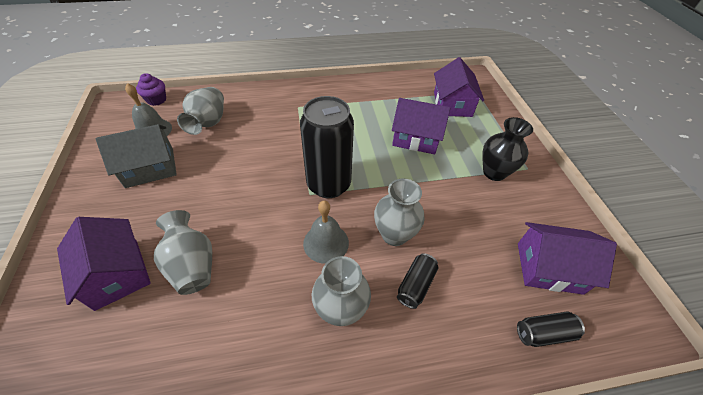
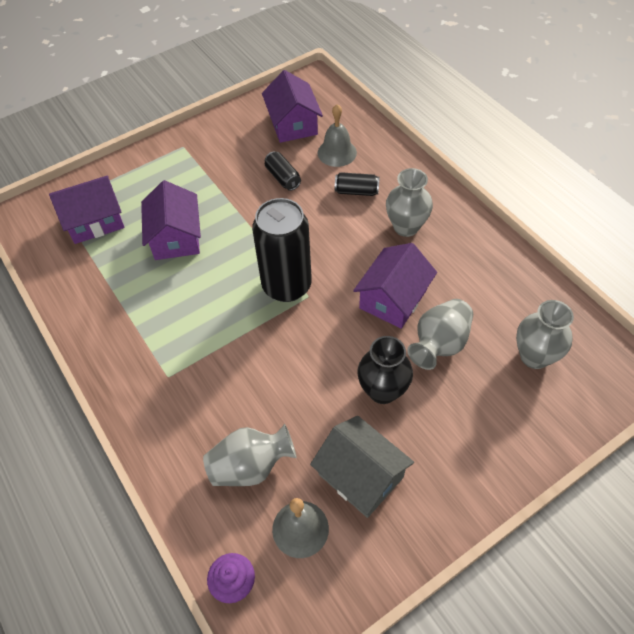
camera: 110 degrees left, 5 degrees up
purple house [57,217,151,311] -> purple house moved to [353,243,437,329]
grey bell [303,201,349,264] -> grey bell moved to [318,104,357,167]
grey vase [374,178,425,246] -> grey vase moved to [516,300,574,369]
black vase [482,117,533,181] -> black vase moved to [357,336,413,404]
black can [517,311,585,347] -> black can moved to [265,151,301,191]

